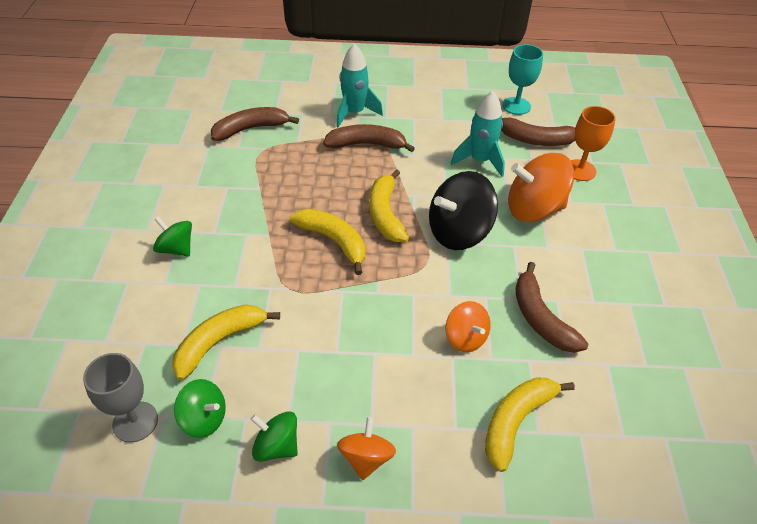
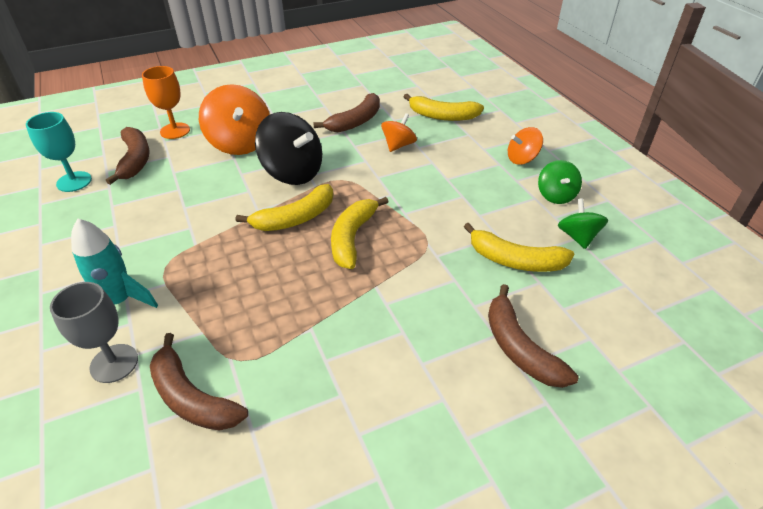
camera: 115 degrees left, 5 degrees down
grey goblet [83,353,158,443] -> grey goblet moved to [50,282,138,383]
green spinning top [153,216,192,256] -> none
brown banana [323,124,415,152] -> brown banana moved to [488,284,578,388]
turquoise rocket [451,91,505,177] -> none

